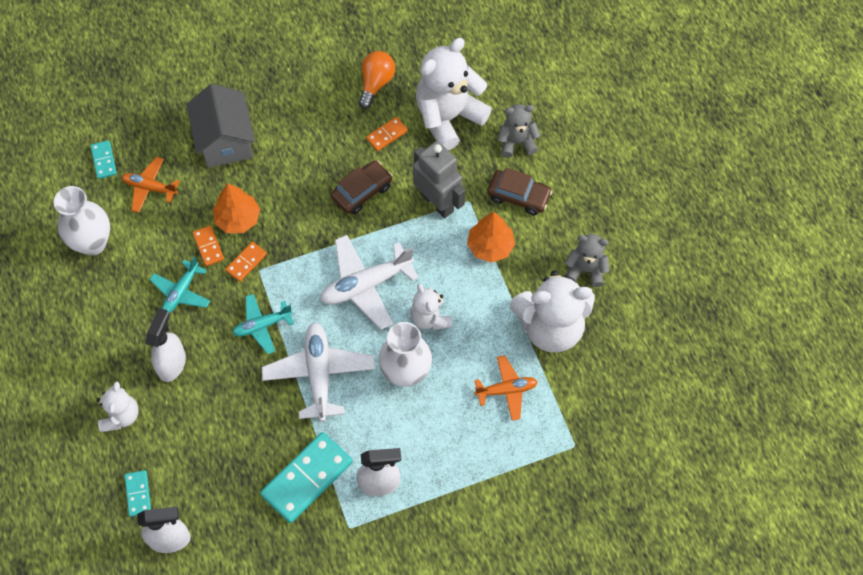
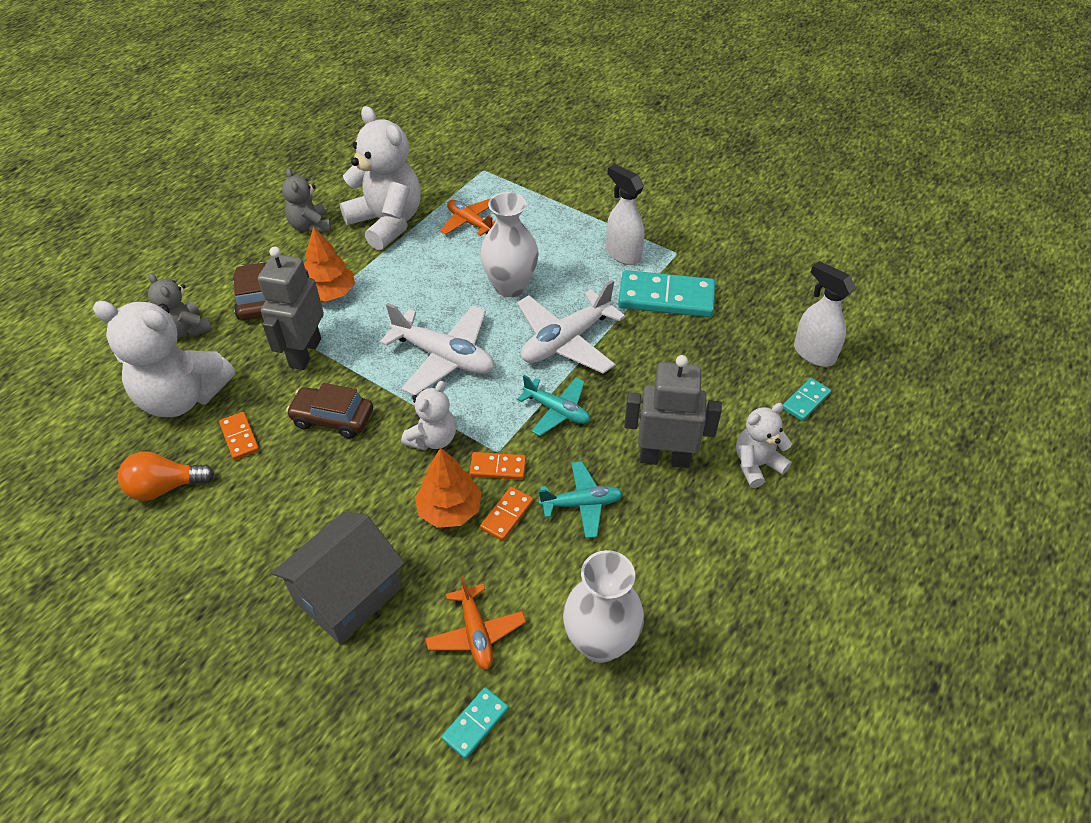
camera: 125 degrees left, 15 degrees down
white spray bottle [146,308,186,382] -> grey robot [624,355,722,468]
orange domino [366,117,408,151] -> orange domino turned 45 degrees clockwise [219,412,259,460]
white teddy bear [410,284,452,330] -> white teddy bear moved to [401,381,456,450]

